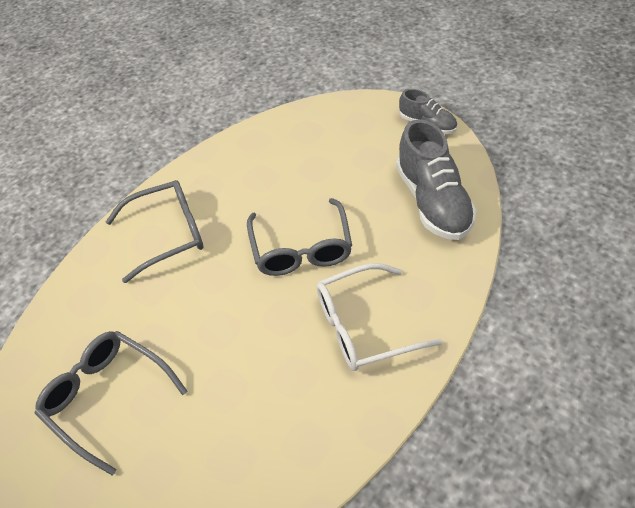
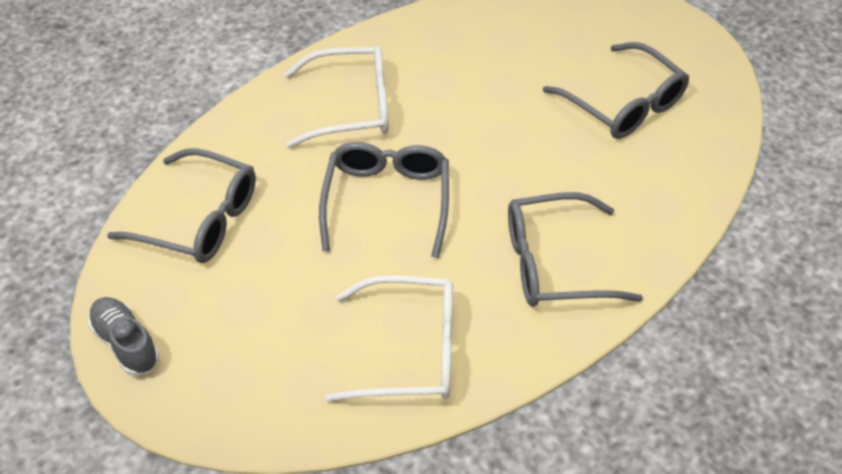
camera: 170 degrees left, 0 degrees up
grey shoe [396,119,477,240] -> grey glasses [107,148,256,263]
none -> white glasses [325,275,453,402]

